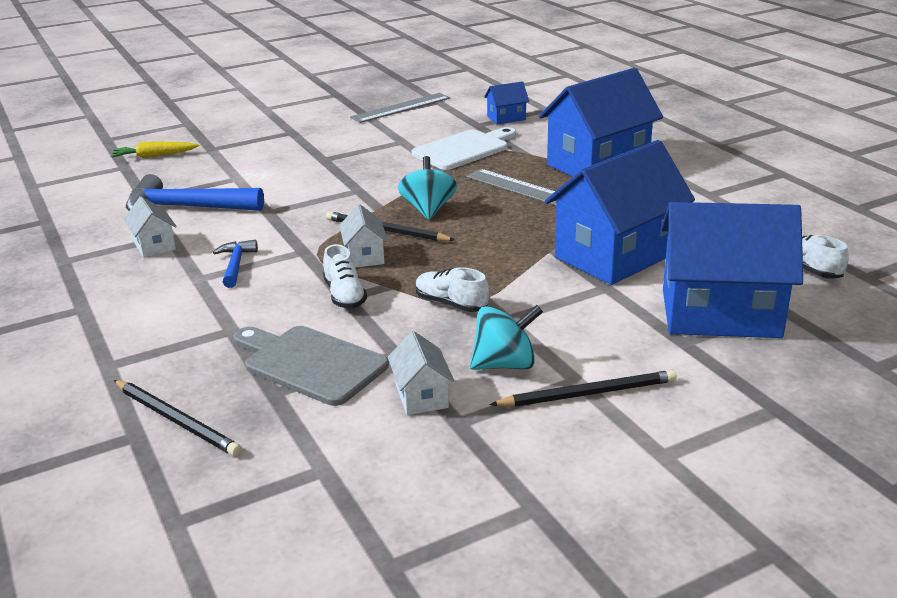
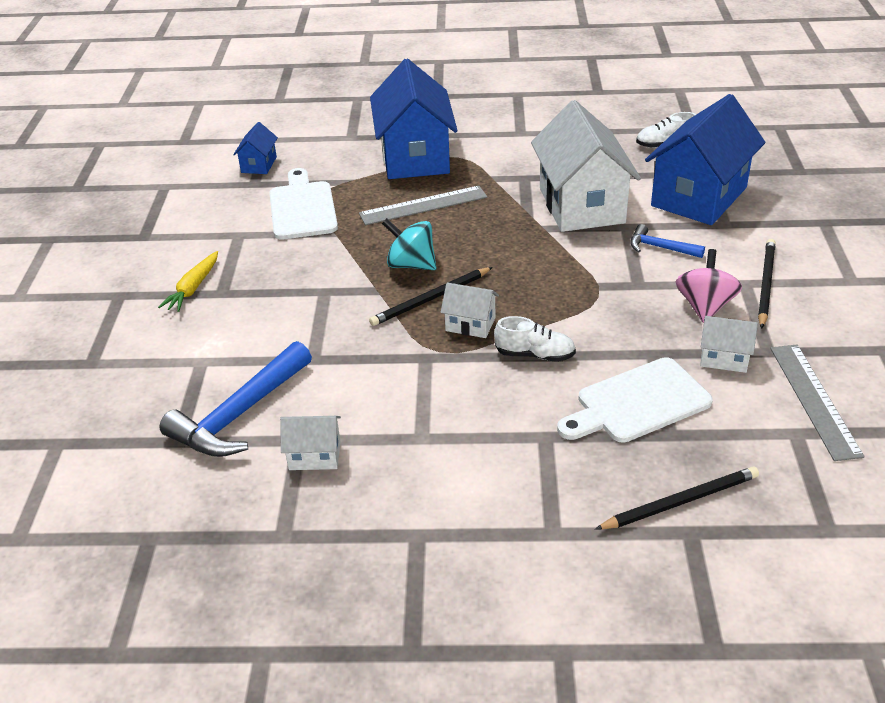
camera: 60 degrees left, 10 degrees up
yellow carrot [111,141,200,158] -> yellow carrot moved to [158,251,218,312]
blue hammer [213,240,258,288] -> blue hammer moved to [630,224,705,258]
grey cutting board [233,326,389,406] -> white cutting board [557,357,713,443]
grey ruler [350,93,450,123] -> grey ruler moved to [770,344,865,461]
white shoe [416,267,489,312] -> none
turquoise spinning top [470,305,543,370] -> pink spinning top [676,249,742,323]
blue house [545,140,695,285] -> white house [531,100,641,232]

